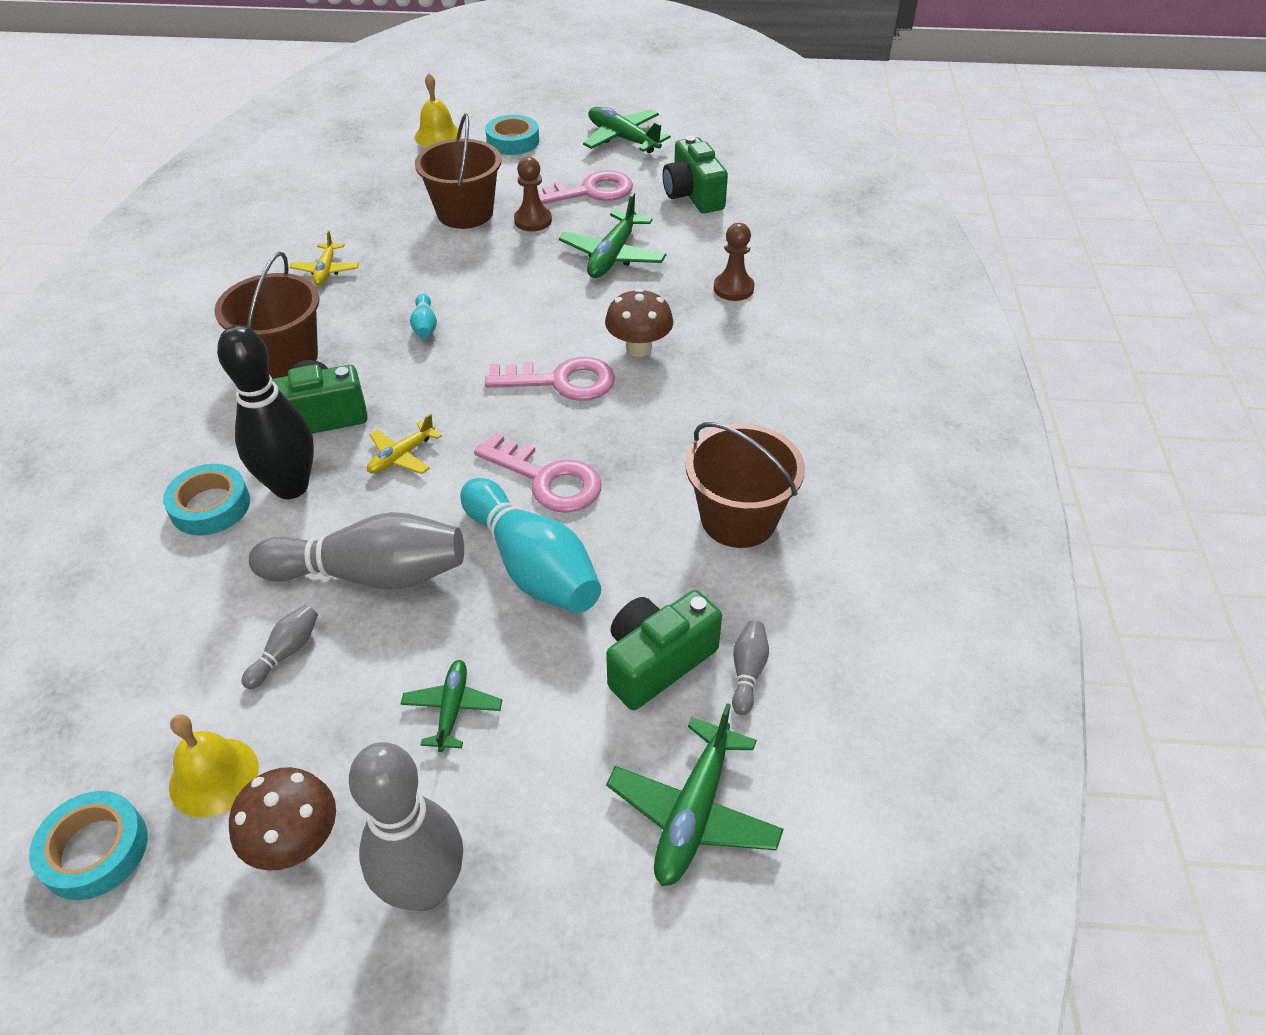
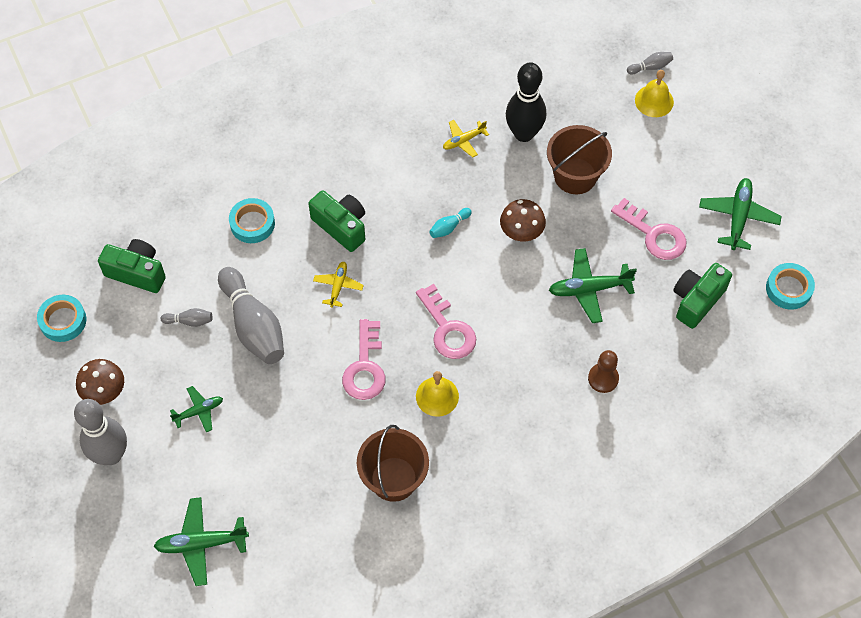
camera: 60 degrees right, 15 degrees up
yellow bell [169,714,259,818] -> yellow bell moved to [416,371,459,417]
brown bucket [214,252,320,379] -> none
black bowling pin [217,325,314,499] -> black bowling pin moved to [506,62,546,142]
yellow plane [367,414,442,474] -> yellow plane turned 90 degrees clockwise [313,262,364,308]
turquoise bowling pin [460,478,601,613] -> none
turquoise tape [485,115,539,155] -> turquoise tape moved to [766,263,815,310]
brown pawn [514,157,552,231] -> none
brown mushroom [605,288,673,357] -> brown mushroom moved to [500,199,546,241]
green camera [606,590,722,710] -> green camera moved to [98,239,166,293]
grey bowling pin [732,621,769,715] -> grey bowling pin moved to [627,52,673,75]

